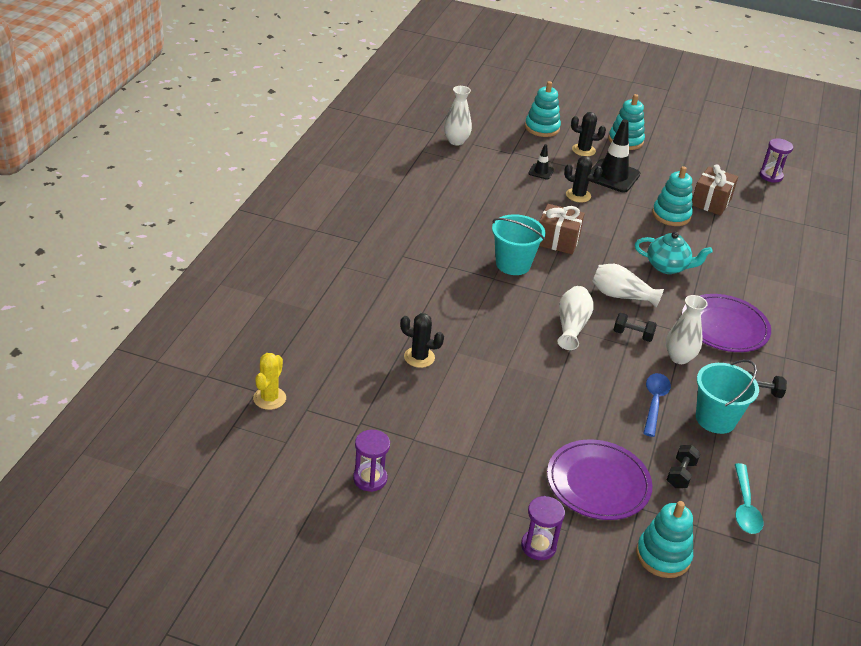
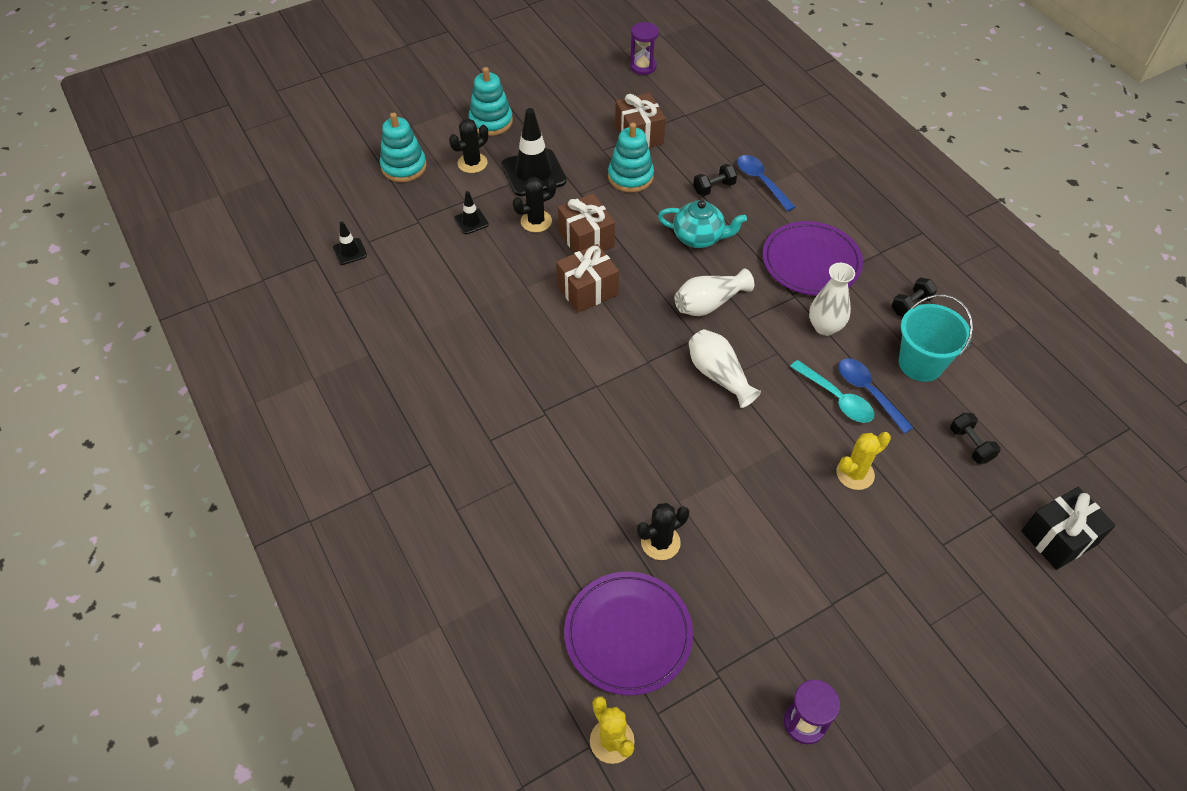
camera: 45 degrees left, 15 degrees up
white vase [444,86,472,145] -> black traffic cone [333,221,367,265]
turquoise bucket [492,214,545,275] -> none
purple hourglass [521,496,565,560] -> none
purple plate [547,439,653,520] -> purple plate moved to [564,572,693,696]
black dumbbell [613,313,657,342] -> black dumbbell moved to [693,164,737,196]
turquoise teapot [635,232,713,274] -> turquoise teapot turned 45 degrees clockwise [658,200,747,248]
turquoise stacking toy [636,501,693,578] -> black gift [1021,487,1116,570]
turquoise spoon [735,463,763,534] -> turquoise spoon moved to [790,360,874,423]
none -> brown gift [558,194,615,253]
none -> blue spoon [737,155,795,211]
none -> yellow cactus [837,432,891,490]

